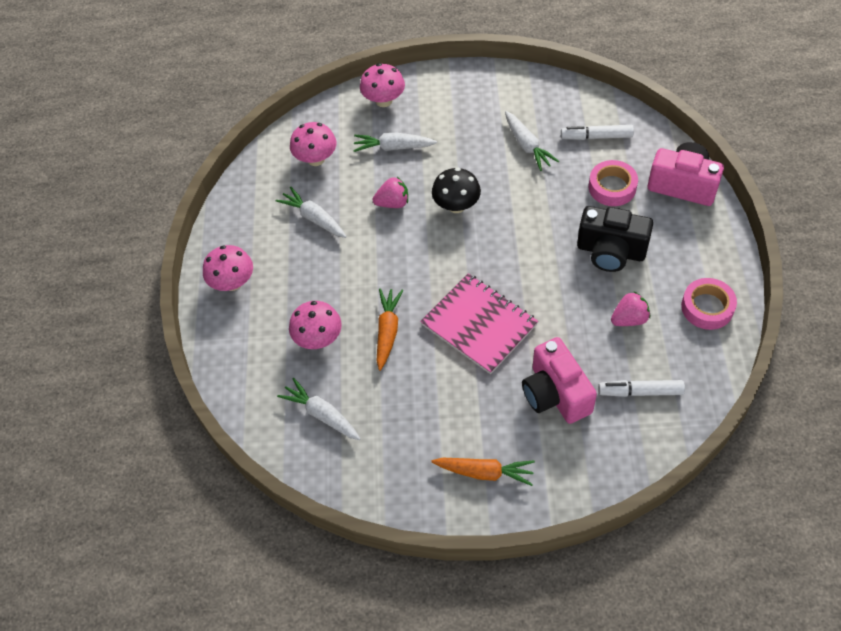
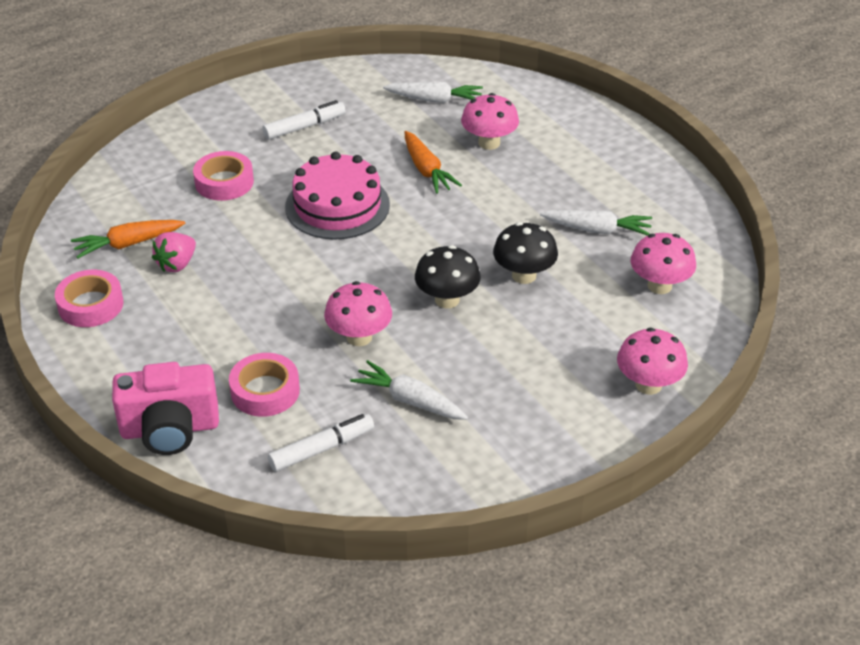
camera: 145 degrees right, 15 degrees down
pink mushroom [203,245,253,291] -> pink mushroom moved to [324,281,392,346]
white carrot [353,133,437,152] -> none
pink strawberry [373,177,408,208] -> black mushroom [493,222,558,284]
pink notebook [420,273,538,374] -> pink cake [285,151,390,240]
orange carrot [431,458,535,486] -> orange carrot moved to [71,220,186,258]
pink camera [522,337,597,424] -> pink tape [193,151,254,201]
black camera [577,206,653,272] -> none
white marker [598,380,685,397] -> white marker moved to [263,100,346,140]

